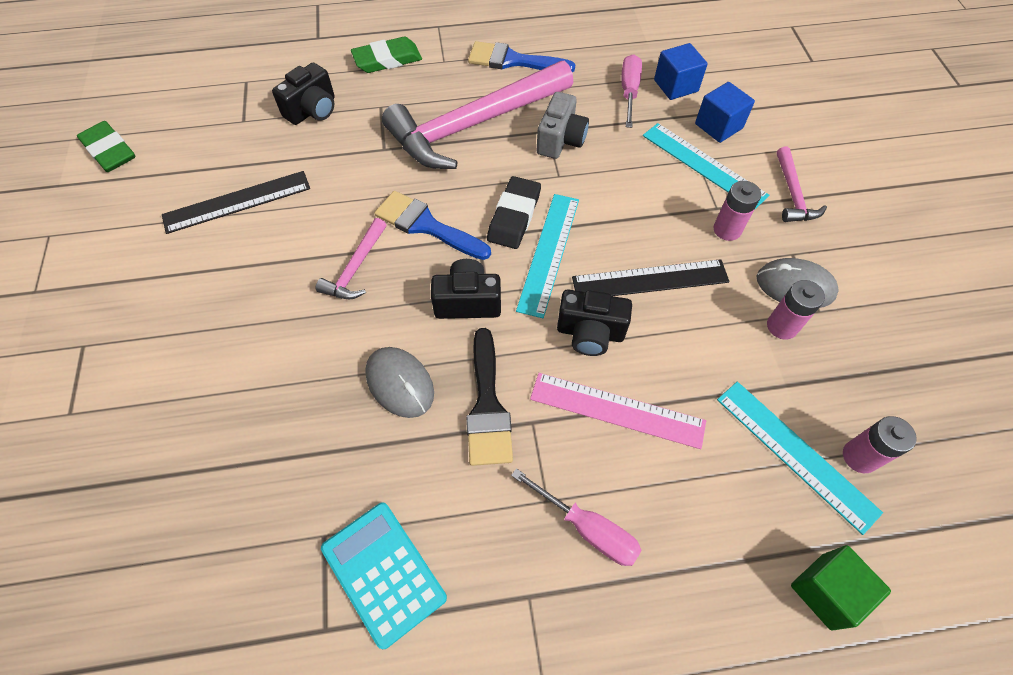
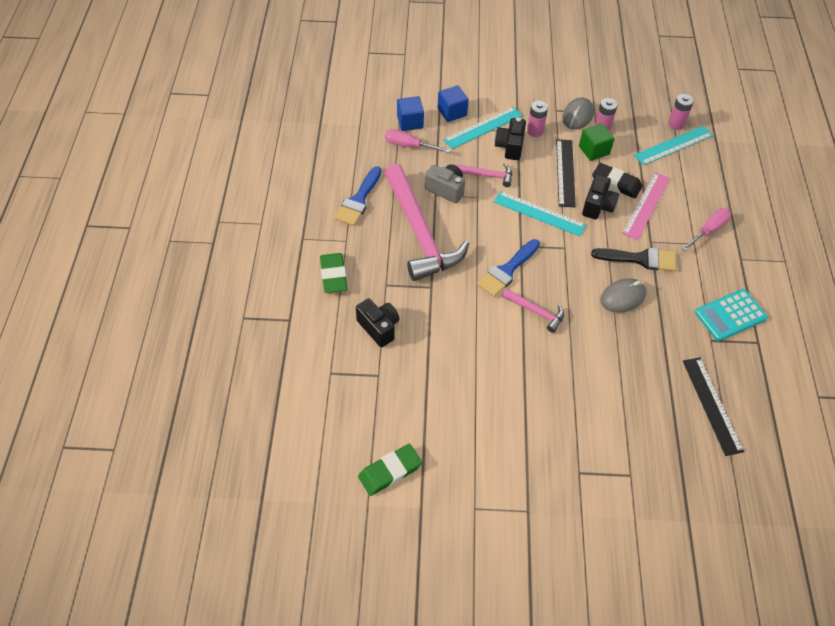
camera: 80 degrees left, 5 degrees down
black ruler [162,171,310,234] -> black ruler moved to [683,357,744,456]
black camera [431,259,501,319] -> black camera moved to [495,117,526,160]
black eraser [487,176,541,249] -> black eraser moved to [592,163,642,198]
pink hammer [777,147,827,222] -> pink hammer moved to [455,163,512,187]
green cube [791,545,891,631] -> green cube moved to [579,123,615,161]

